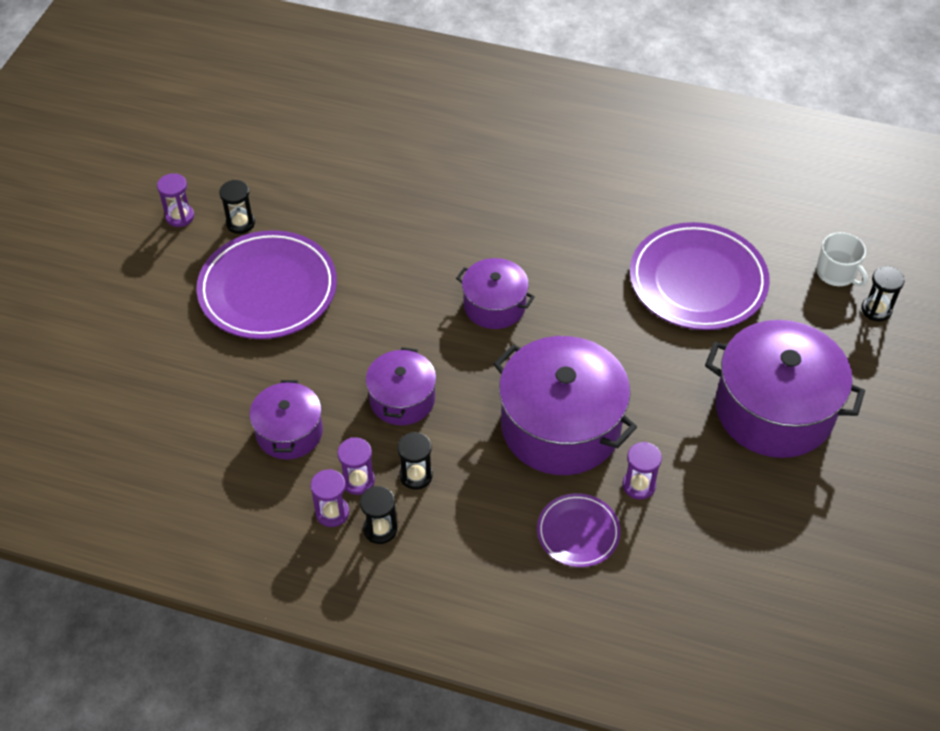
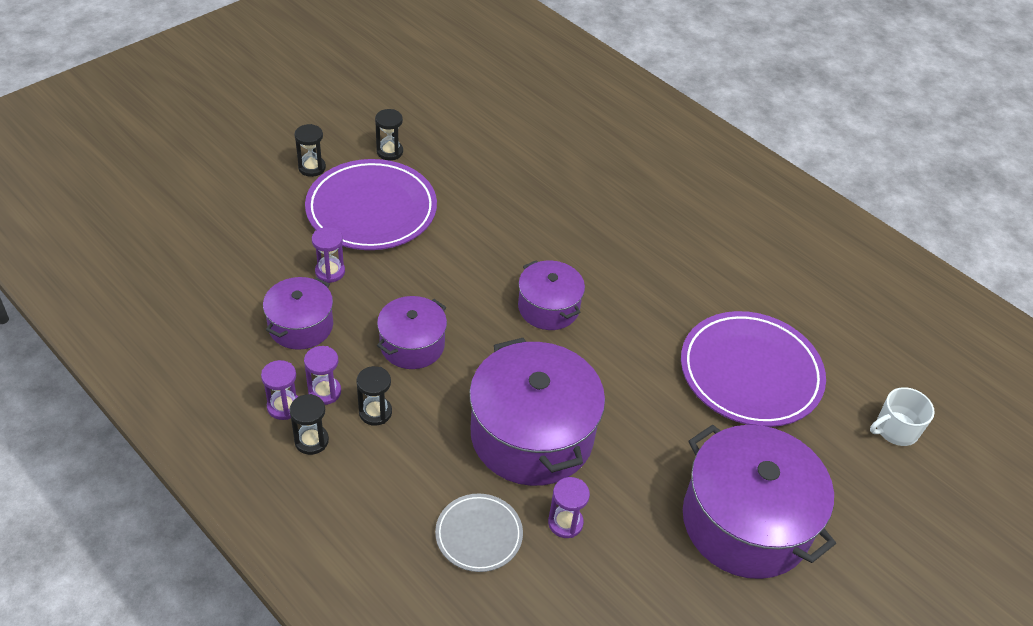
camera: 25 degrees right, 5 degrees down
purple hourglass [157,173,194,227] -> purple hourglass moved to [312,227,345,283]
purple plate [537,493,621,567] -> grey plate [435,494,523,572]
white mug [816,232,868,286] -> white mug turned 75 degrees clockwise [870,387,935,446]
black hourglass [861,266,905,321] -> black hourglass moved to [294,124,326,177]

